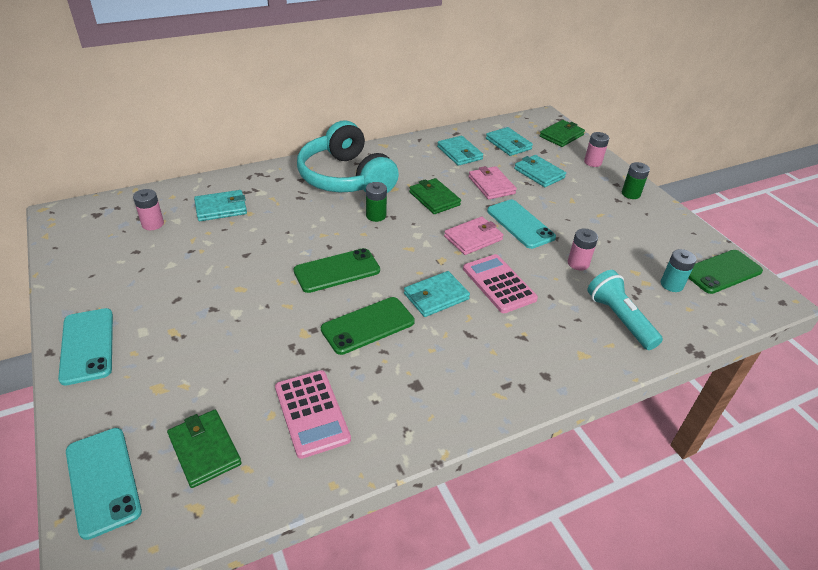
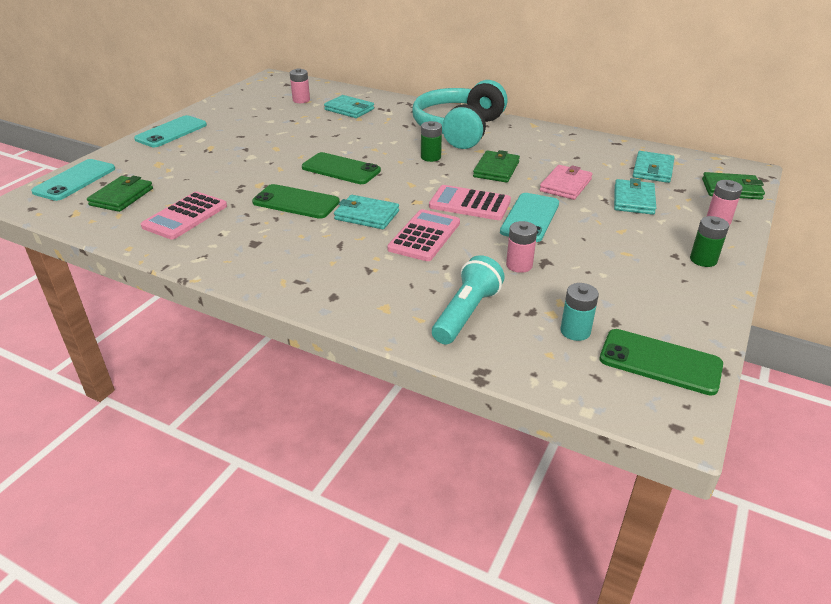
camera: 55 degrees right, 5 degrees down
turquoise wallet [437,136,483,166] -> none
pink wallet [444,217,503,255] -> pink calculator [429,185,511,220]

